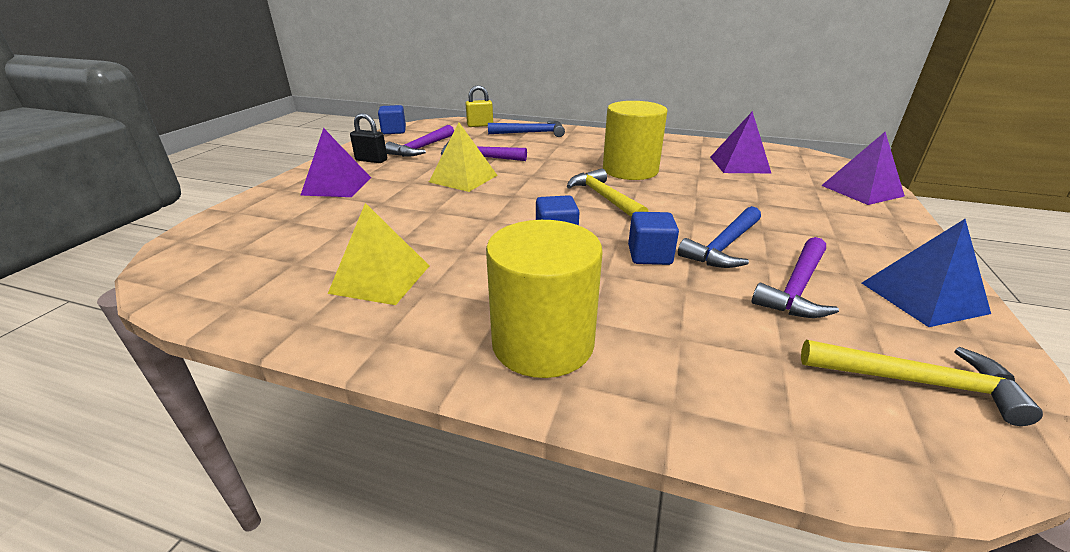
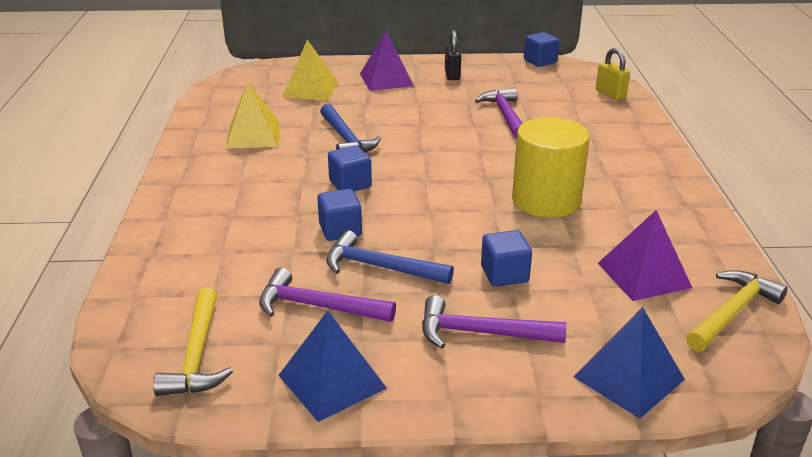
camera: 70 degrees right, 0 degrees up
purple hammer [385,125,454,157] -> purple hammer moved to [422,295,567,349]
yellow pyramid [429,122,498,192] -> yellow pyramid moved to [282,40,338,101]
yellow cylinder [486,220,603,378] -> none
blue hammer [488,121,565,137] -> blue hammer moved to [320,104,381,153]
yellow hammer [567,169,648,217] -> yellow hammer moved to [686,270,787,352]
purple pyramid [821,132,905,205] -> blue pyramid [573,307,685,419]
none -> blue cube [481,230,532,287]

